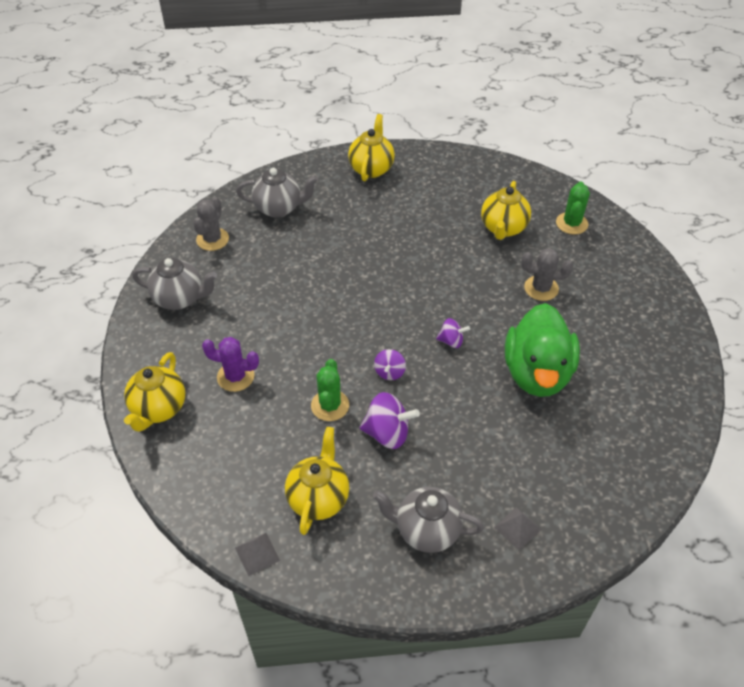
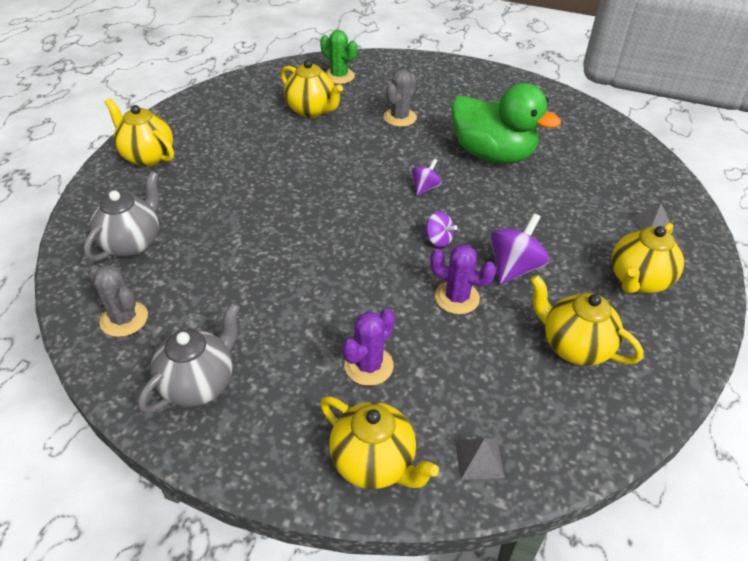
camera: 65 degrees left, 5 degrees down
grey pyramid [235,533,280,576] -> grey pyramid moved to [455,438,505,480]
green cactus [311,359,349,421] -> purple cactus [430,244,496,314]
grey teapot [373,487,484,553] -> yellow teapot [611,223,684,293]

